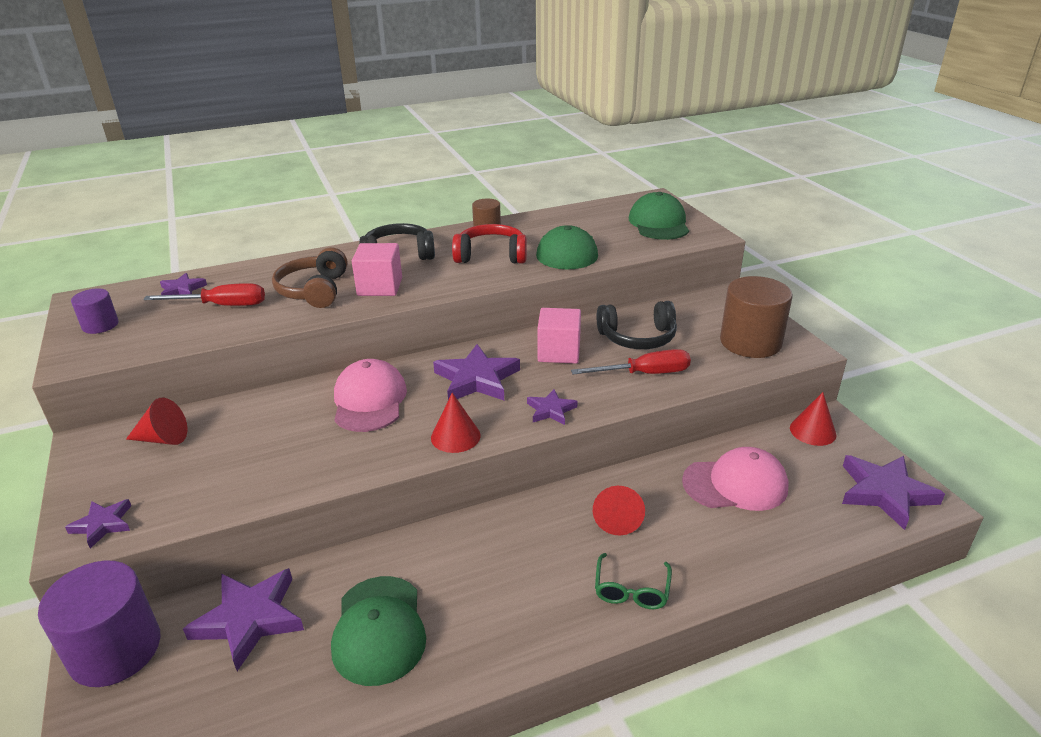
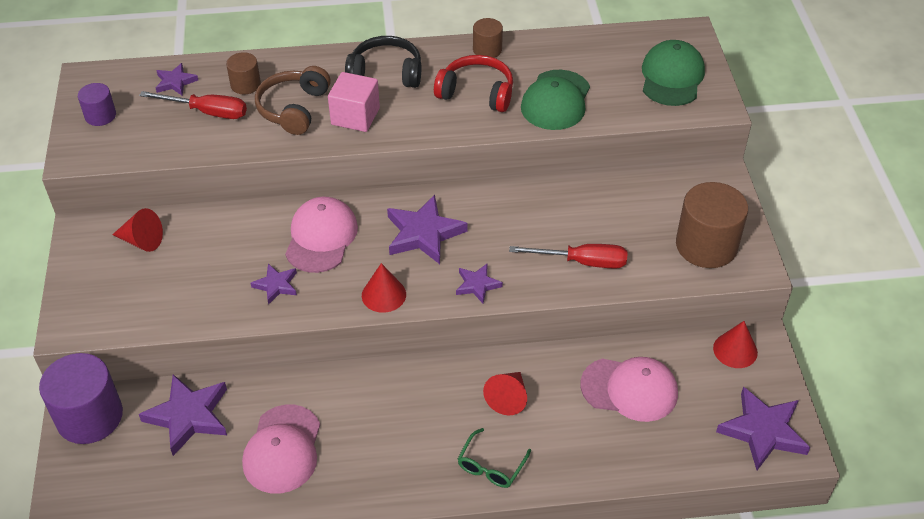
camera: 15 degrees right, 15 degrees up
purple star [65,499,131,548] -> purple star moved to [251,264,297,305]
green cap [331,576,426,686] -> pink cap [242,405,320,494]
pink cube [537,308,581,364] -> none
black headphones [597,301,677,349] -> none
none -> brown cylinder [226,52,261,94]

